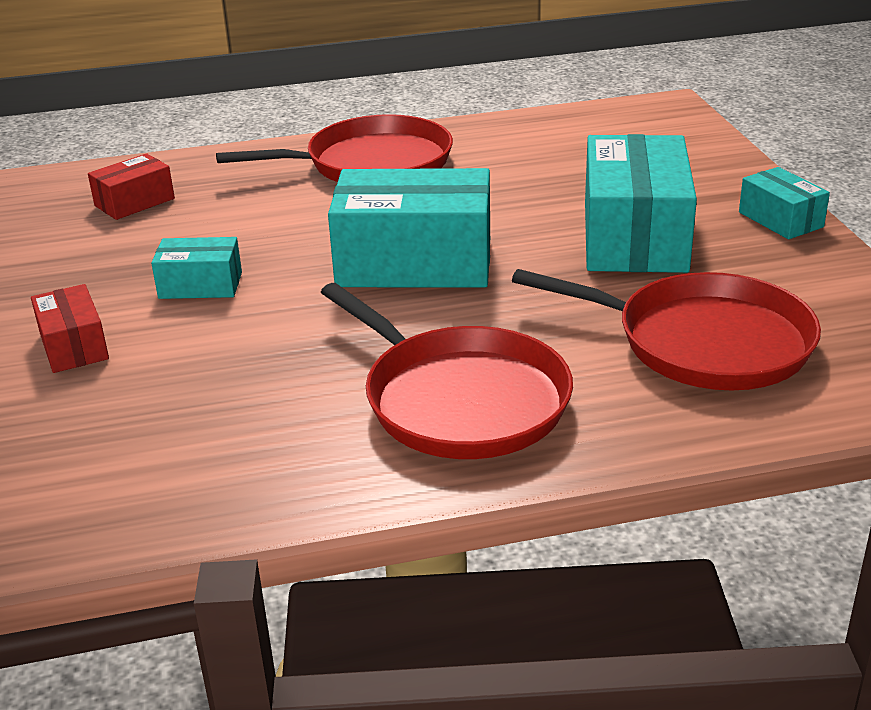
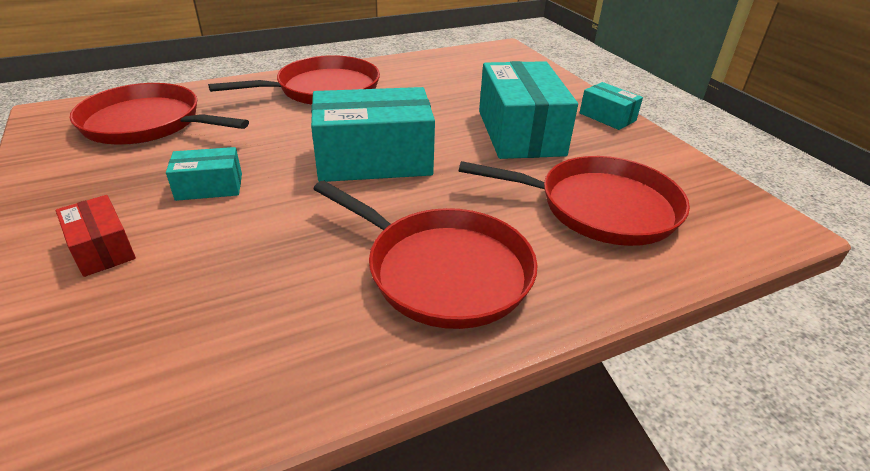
camera: 15 degrees left, 5 degrees up
red box [88,153,175,220] -> red pan [70,83,249,145]

